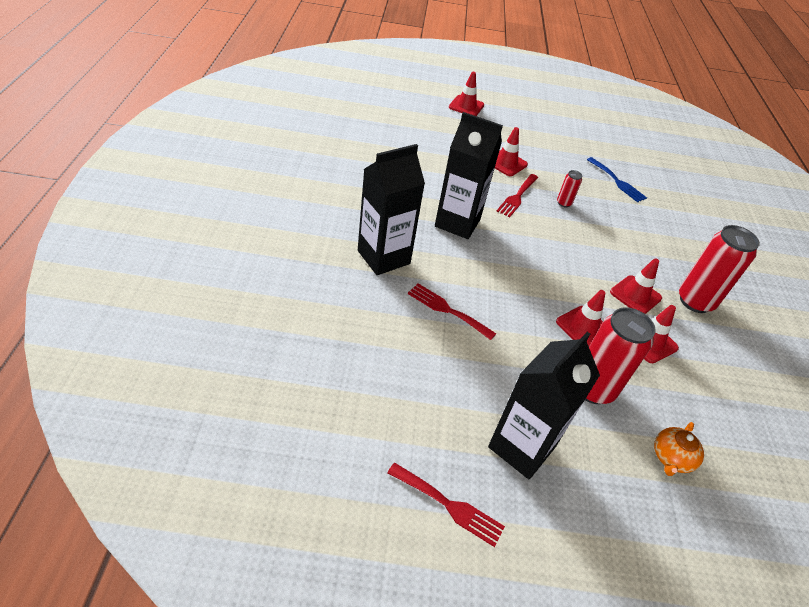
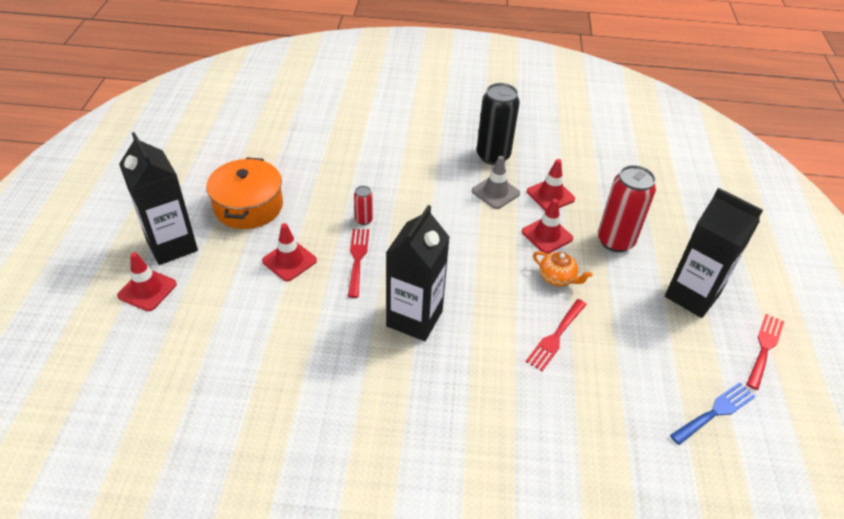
camera: 85 degrees left, 0 degrees up
black carton [358,144,425,275] -> black carton moved to [119,132,198,265]
red fork [497,174,538,217] -> red fork turned 120 degrees counterclockwise [348,229,369,298]
blue fork [587,157,647,202] -> blue fork moved to [670,382,755,445]
red traffic cone [610,258,662,314] -> grey traffic cone [472,156,520,209]
orange teapot [654,422,704,476] -> orange teapot moved to [533,251,593,286]
red can [679,225,760,313] -> black can [477,83,520,165]
none -> orange pot [206,157,283,229]

